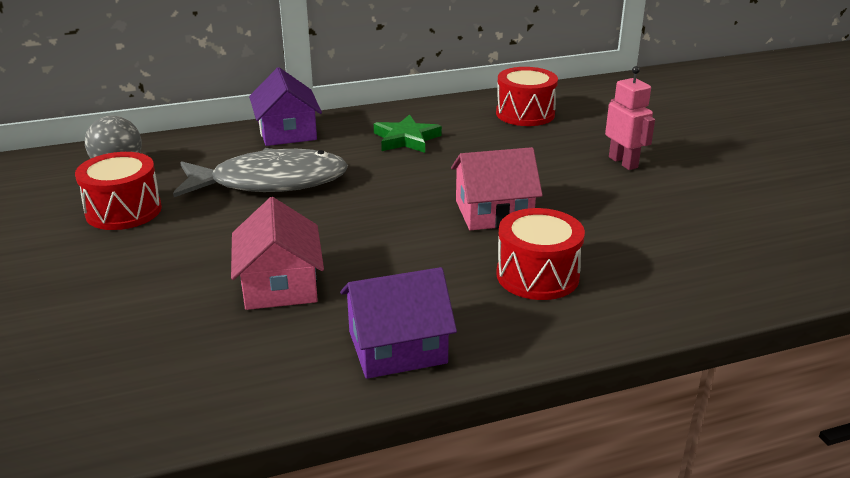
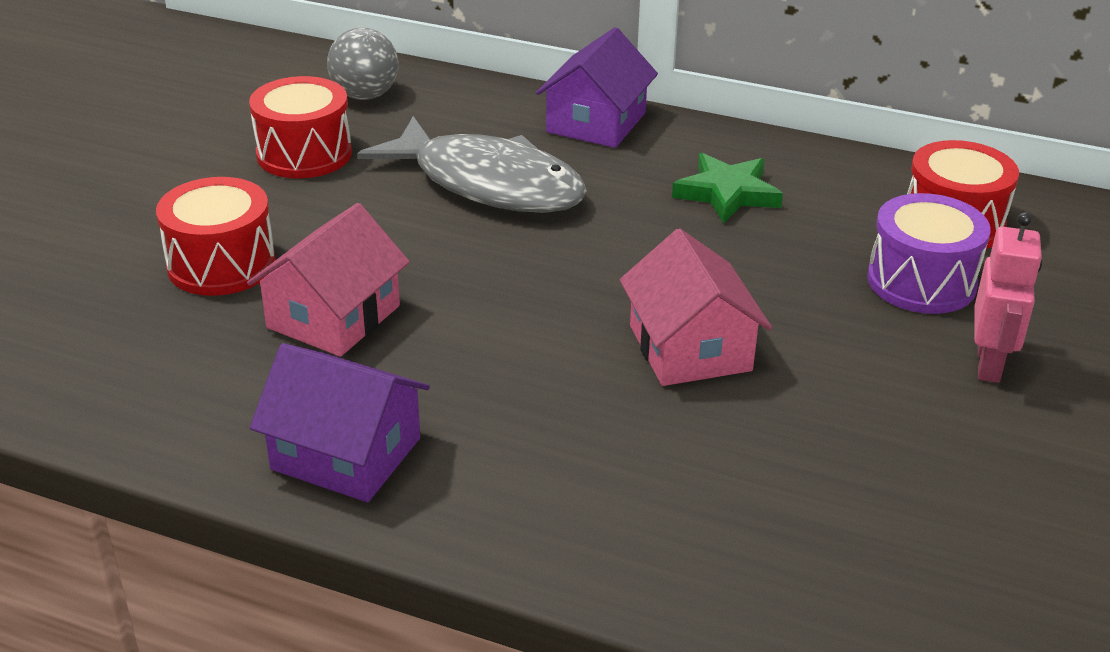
camera: 40 degrees right, 5 degrees up
pink house [451,147,543,230] -> pink house turned 45 degrees clockwise [620,229,772,386]
red drum [496,208,585,300] -> red drum moved to [156,177,276,296]
none -> purple drum [867,193,991,314]

